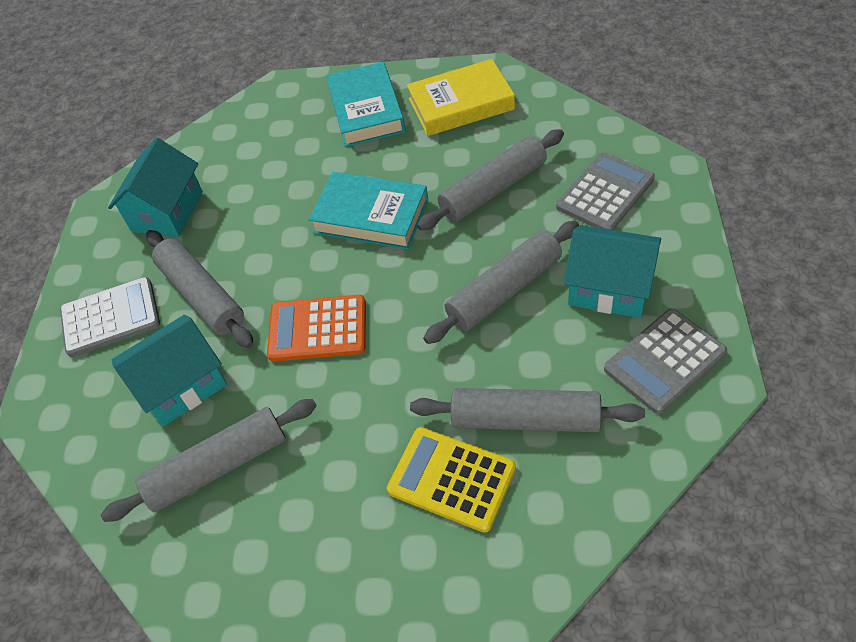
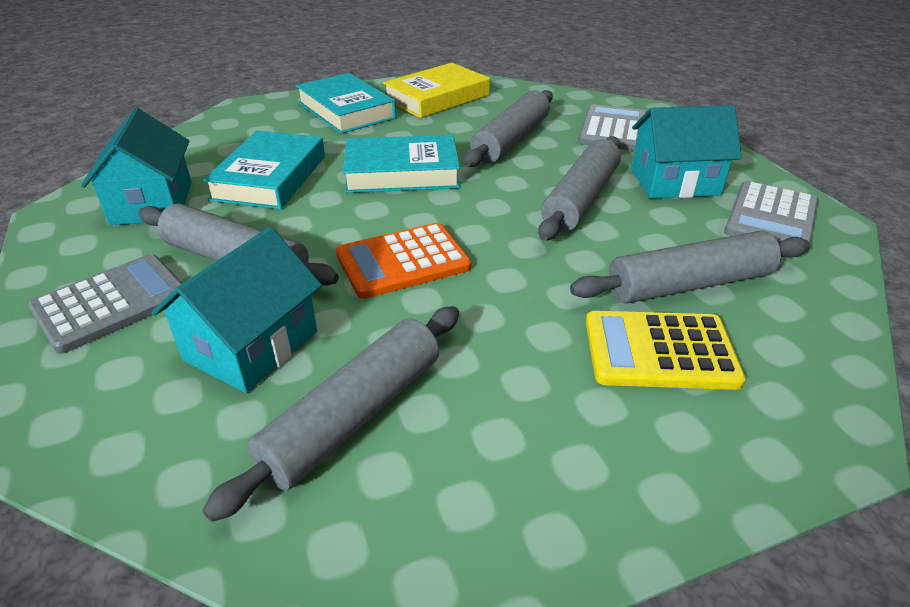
camera: 30 degrees left, 15 degrees down
none -> turquoise book [203,131,325,209]

